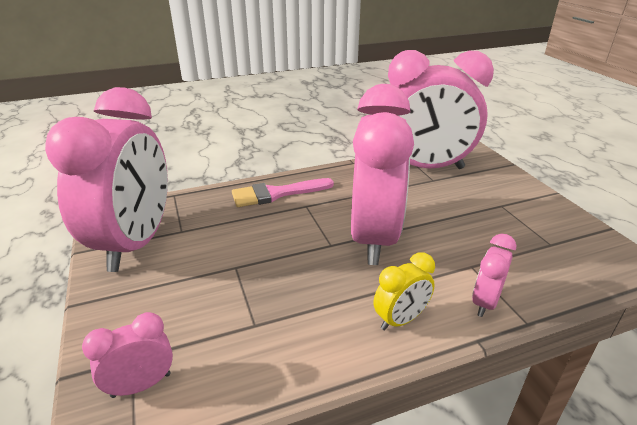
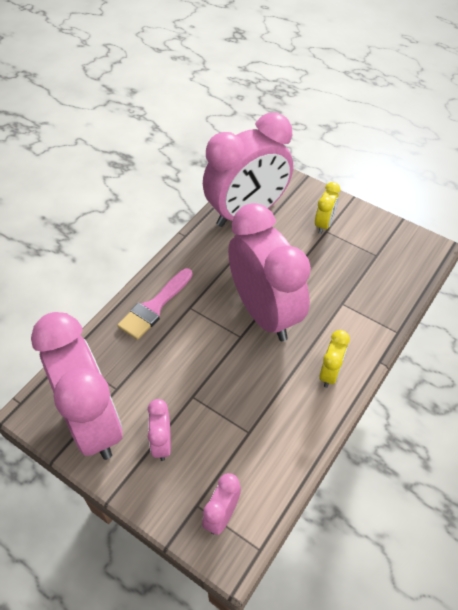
camera: 35 degrees left, 20 degrees up
pink clock [472,234,516,317] -> pink clock moved to [148,399,171,461]
none -> yellow clock [315,182,340,234]

